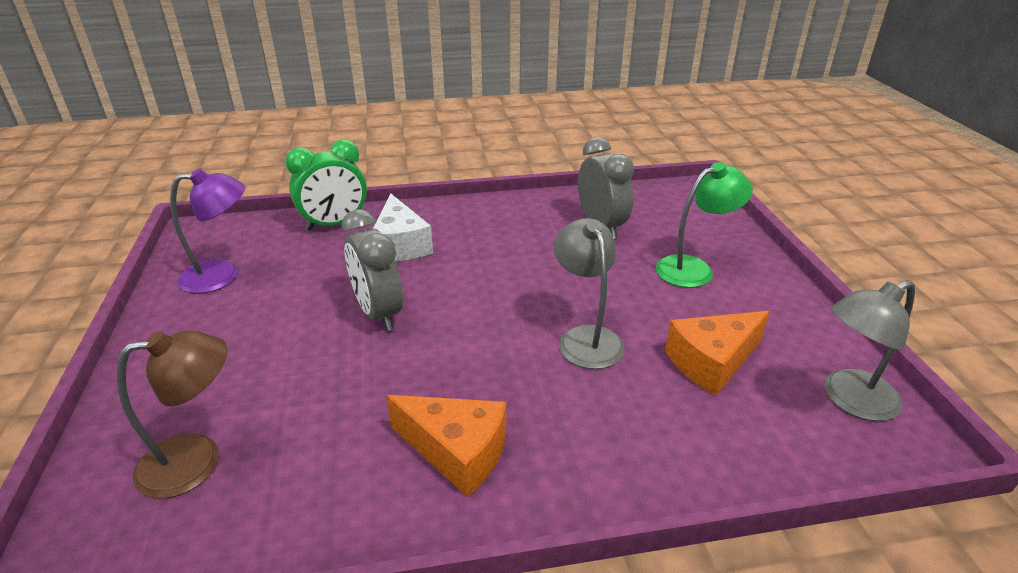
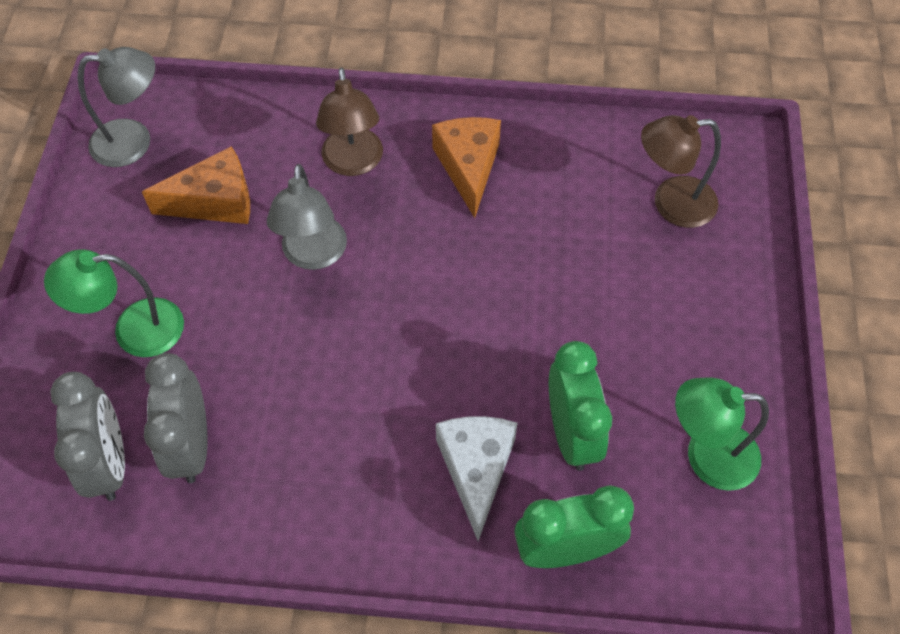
camera: 165 degrees left, 25 degrees up
purple lamp [170,169,245,294] -> green lamp [675,378,769,491]
grey clock [341,209,403,331] -> grey clock moved to [50,372,125,501]
orange cheese [386,395,506,497] -> orange cheese turned 45 degrees clockwise [432,117,501,218]
none -> brown lamp [316,68,383,176]
none -> green clock [549,341,612,471]

